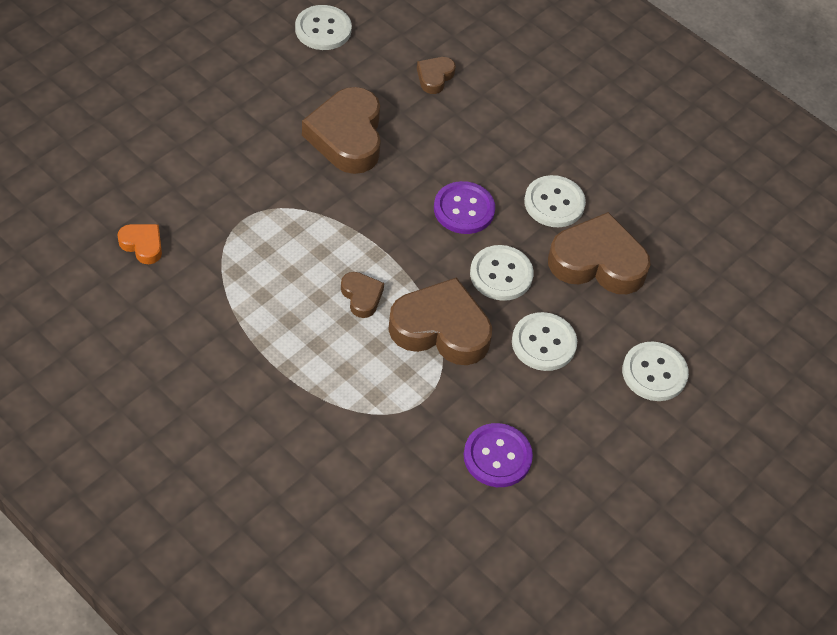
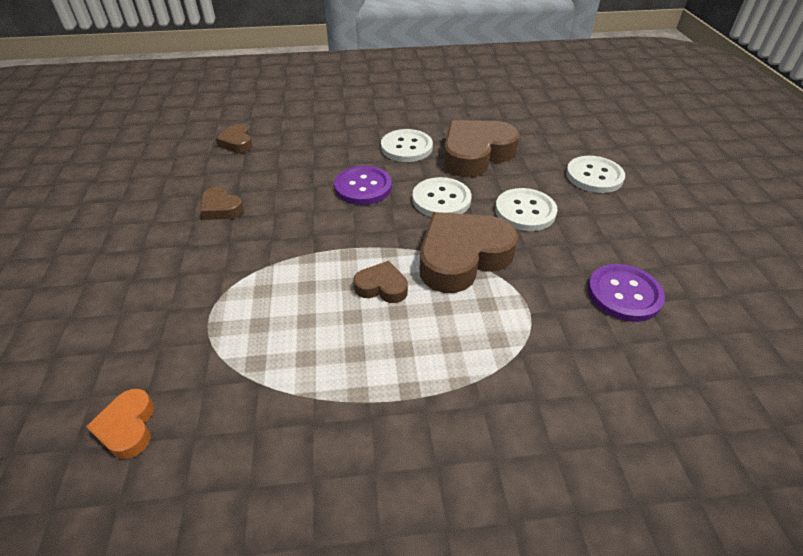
camera: 45 degrees left, 10 degrees down
orange heart [117,224,162,264] -> orange heart turned 90 degrees counterclockwise [86,389,154,459]
white button [295,5,352,50] -> none
brown heart [302,87,381,174] -> brown heart [200,187,244,220], size x0.49

